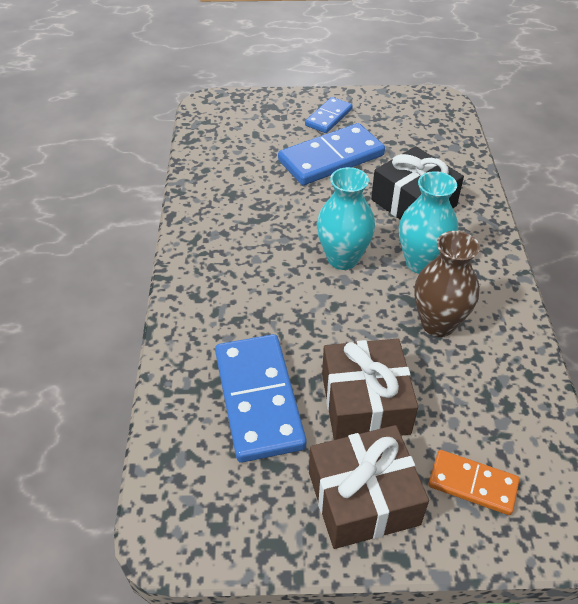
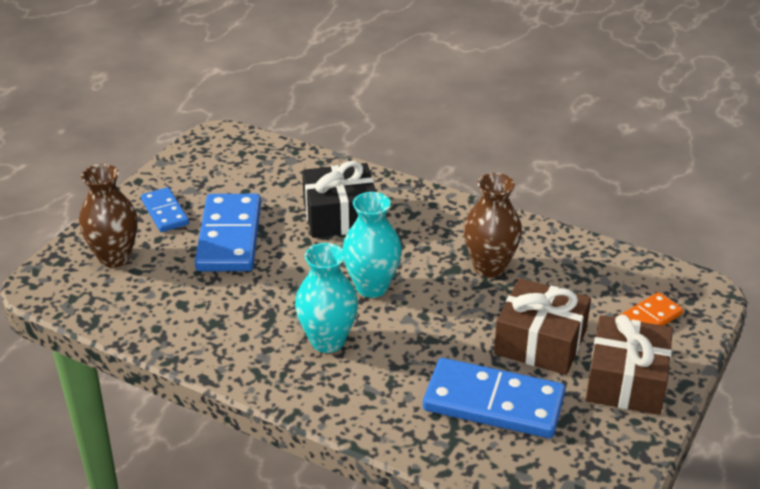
camera: 60 degrees left, 10 degrees down
turquoise vase [399,171,458,274] -> turquoise vase moved to [295,243,358,353]
none -> brown vase [79,164,138,267]

